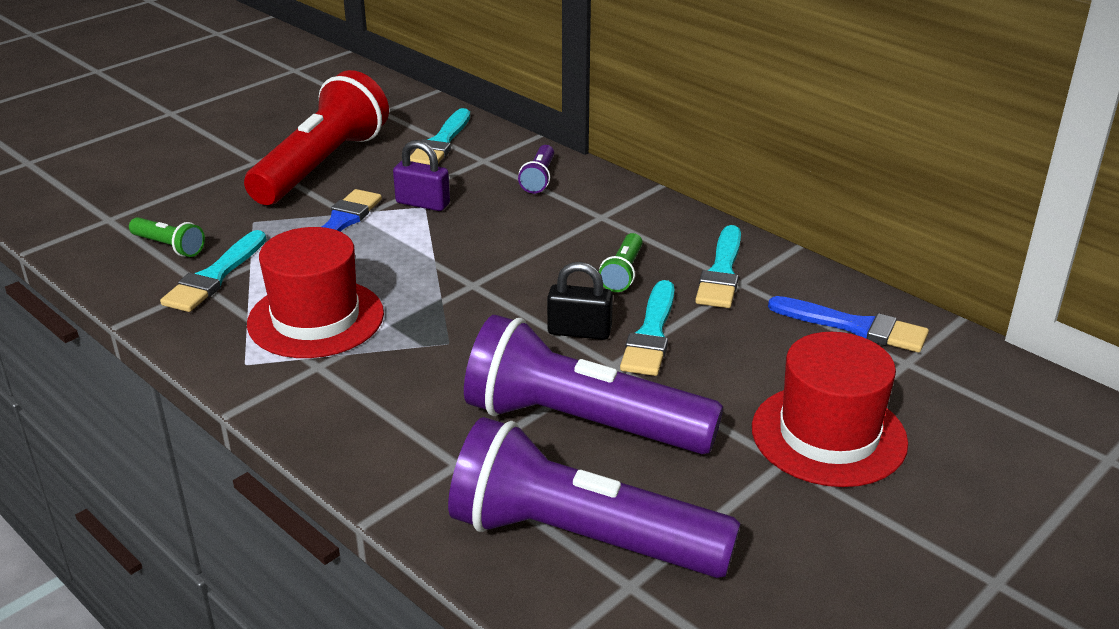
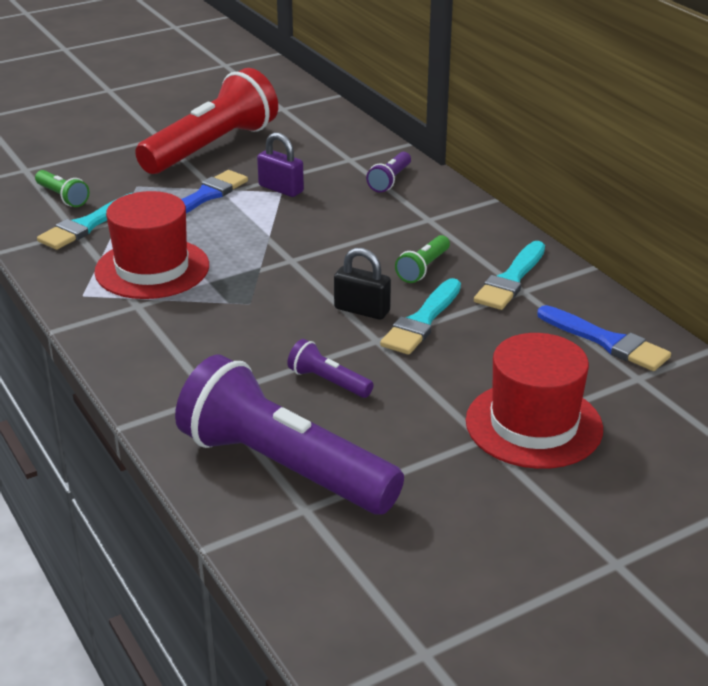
camera: 15 degrees right, 0 degrees up
turquoise brush [410,108,470,165] -> none
purple flashlight [464,315,723,454] -> purple flashlight [287,339,374,398], size x0.42

